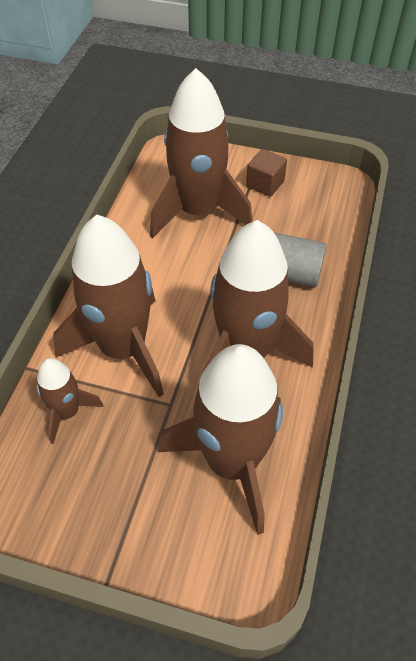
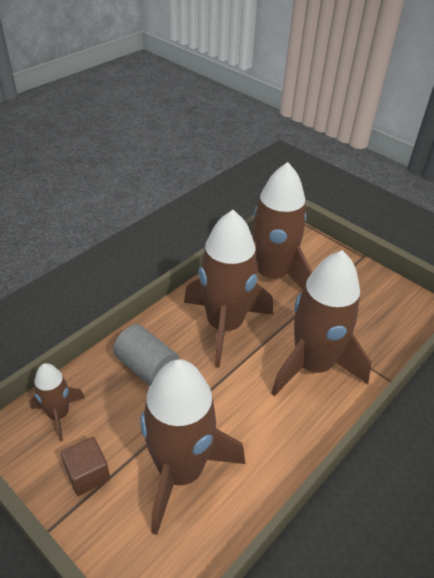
camera: 155 degrees left, 10 degrees down
brown rocket [37,358,104,444] -> brown rocket moved to [30,363,85,442]

